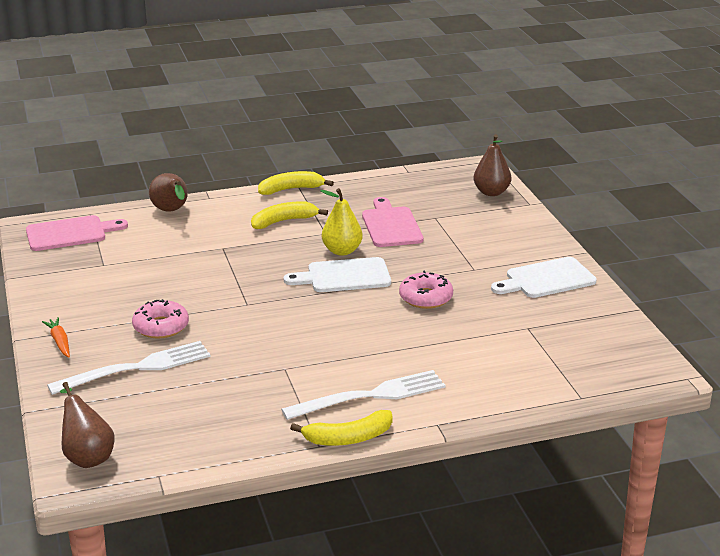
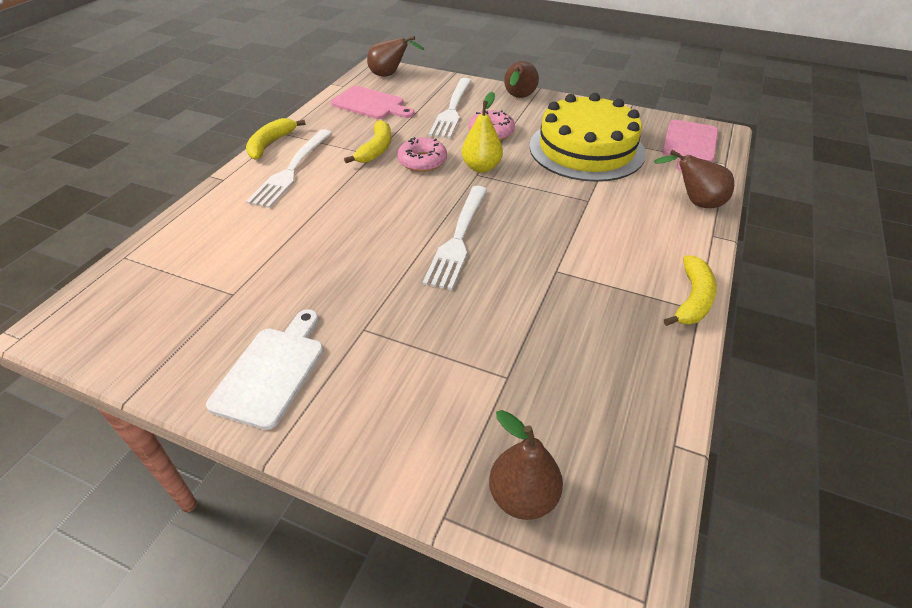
camera: 130 degrees right, 15 degrees up
orange carrot [42,317,70,357] -> brown pear [504,61,539,98]
yellow banana [251,201,328,229] -> yellow banana moved to [344,120,391,163]
white cutting board [284,257,391,292] -> white fork [423,186,487,290]
yellow pear [320,188,363,256] -> yellow pear moved to [462,92,503,173]
pink cutting board [362,197,423,247] -> pink cutting board moved to [331,86,415,119]
pink donut [399,271,453,309] -> pink donut moved to [397,137,447,172]
none -> yellow cake [529,93,646,182]

